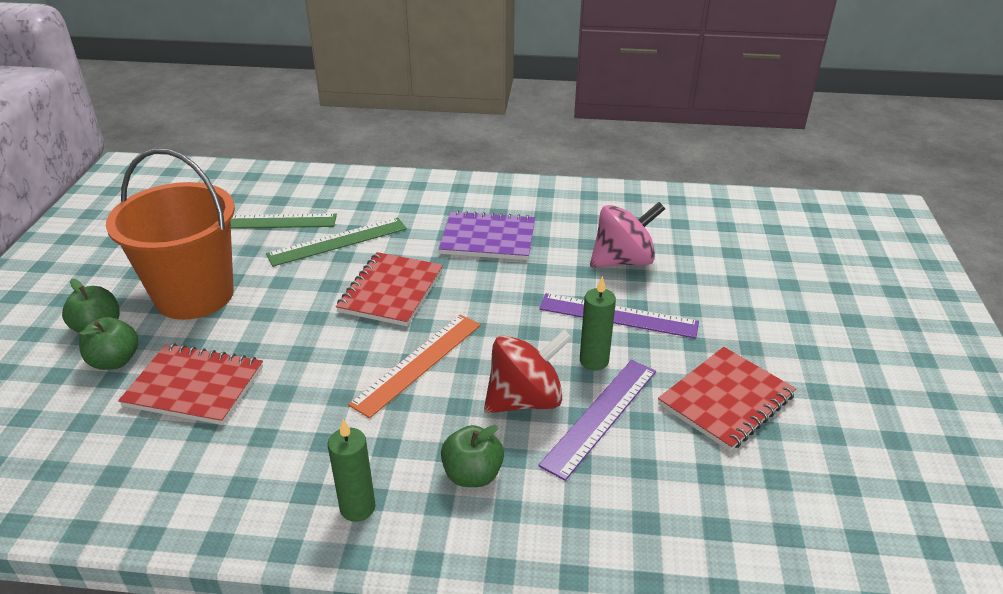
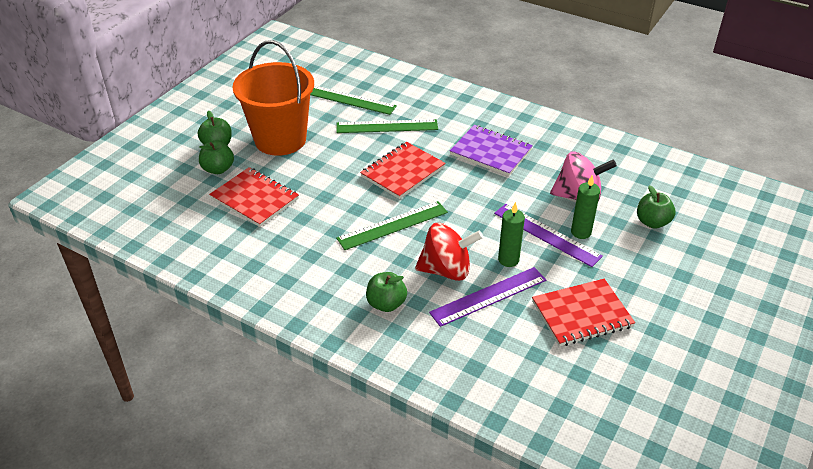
camera: 25 degrees right, 5 degrees up
green candle [328,419,376,522] -> green candle moved to [571,175,600,239]
orange ruler [348,314,481,418] -> green ruler [336,201,448,250]
none -> green apple [637,185,676,229]

